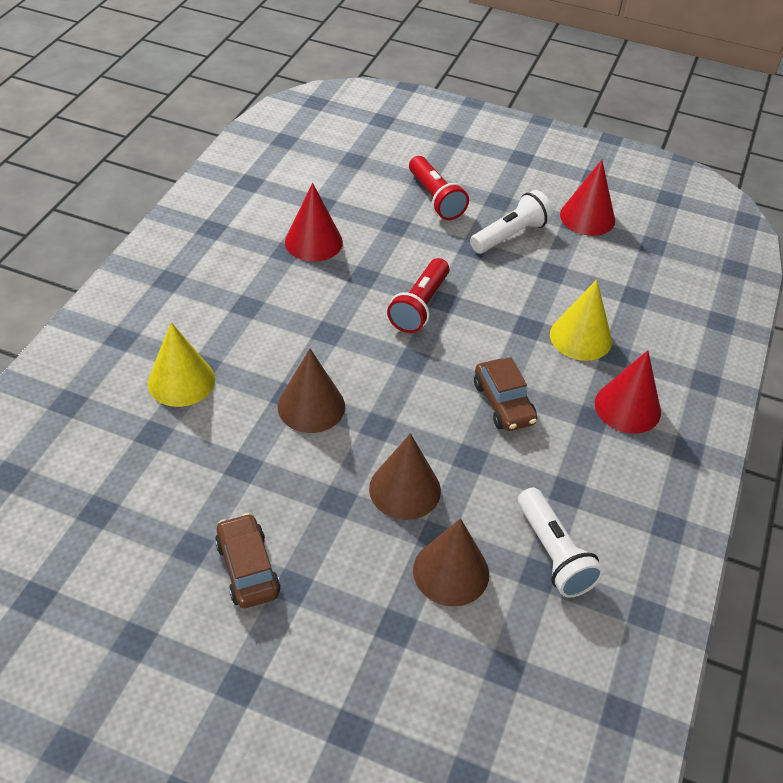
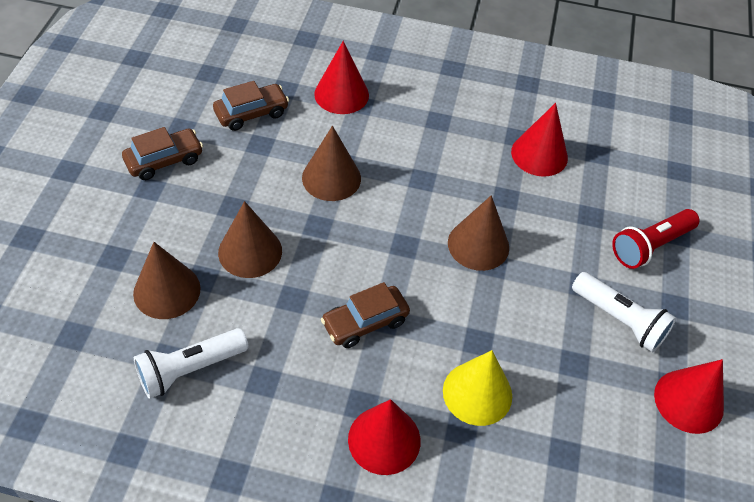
camera: 80 degrees right, 5 degrees up
yellow cone [148,322,215,407] -> red cone [314,41,369,114]
red flashlight [387,258,449,333] -> brown cone [448,195,509,271]
none -> brown car [213,81,289,131]

